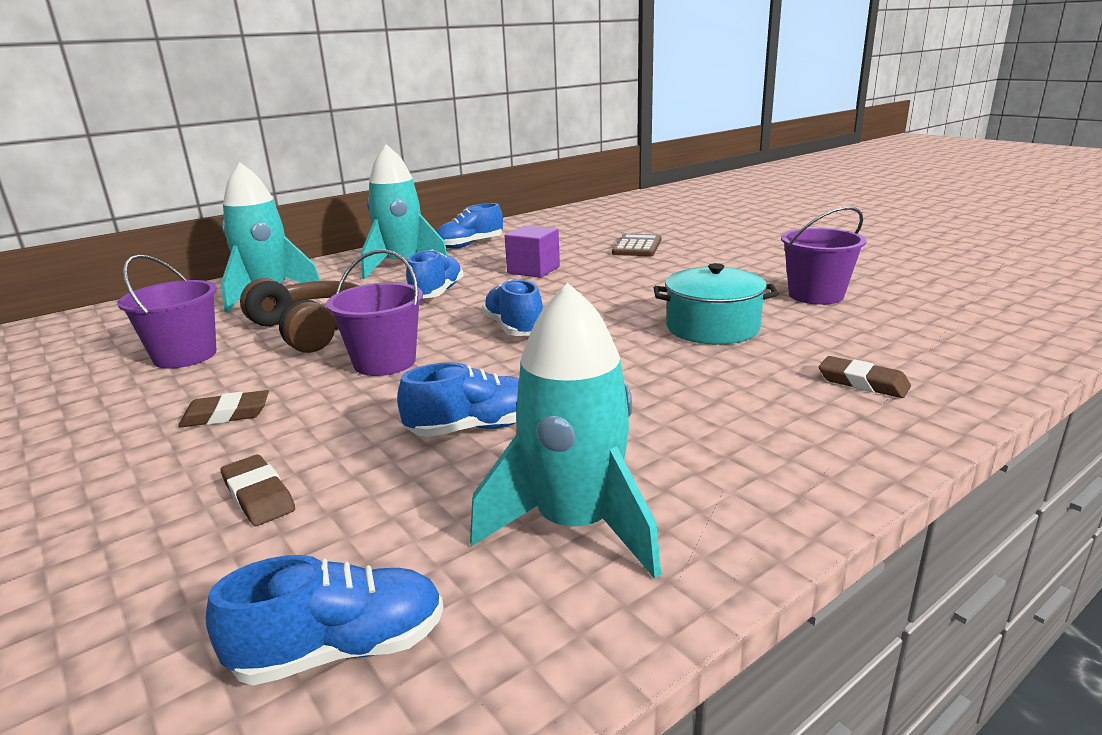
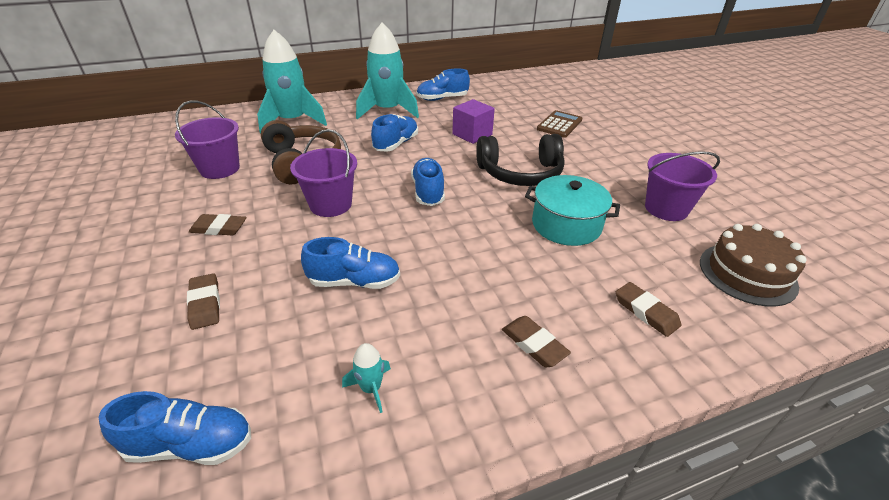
camera: 15 degrees right, 15 degrees up
turquoise rocket [470,283,661,579] -> turquoise rocket [342,343,391,413], size x0.41
none -> black headphones [476,134,565,186]
none -> brown eraser [502,316,571,367]
none -> brown cake [700,224,807,307]

